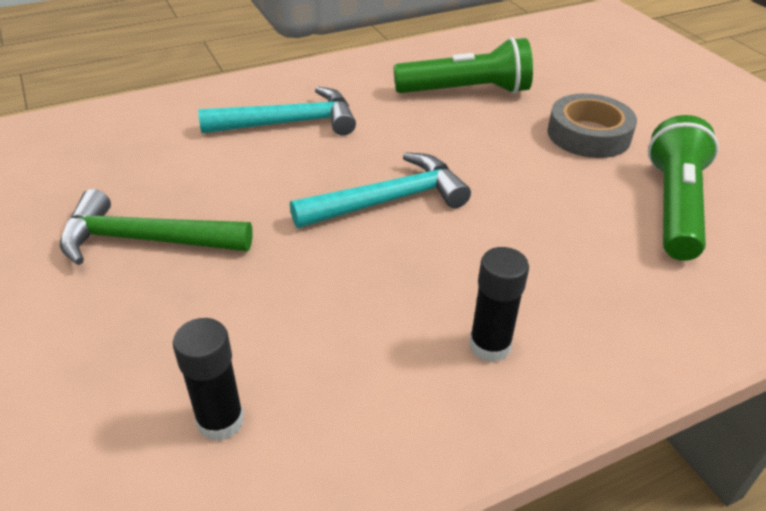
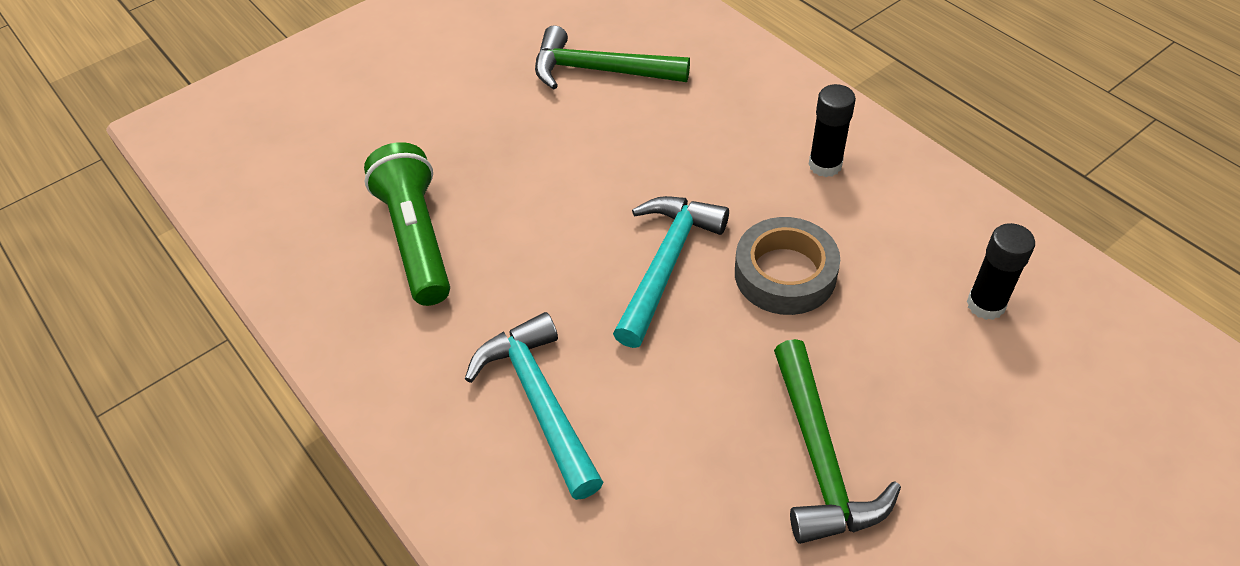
camera: 100 degrees left, 10 degrees up
turquoise hammer [290,152,471,228] -> turquoise hammer turned 60 degrees clockwise [613,196,729,348]
grey tape [548,93,637,158] -> grey tape moved to [735,217,840,315]
green flashlight [648,115,719,261] -> green hammer [535,26,690,90]

